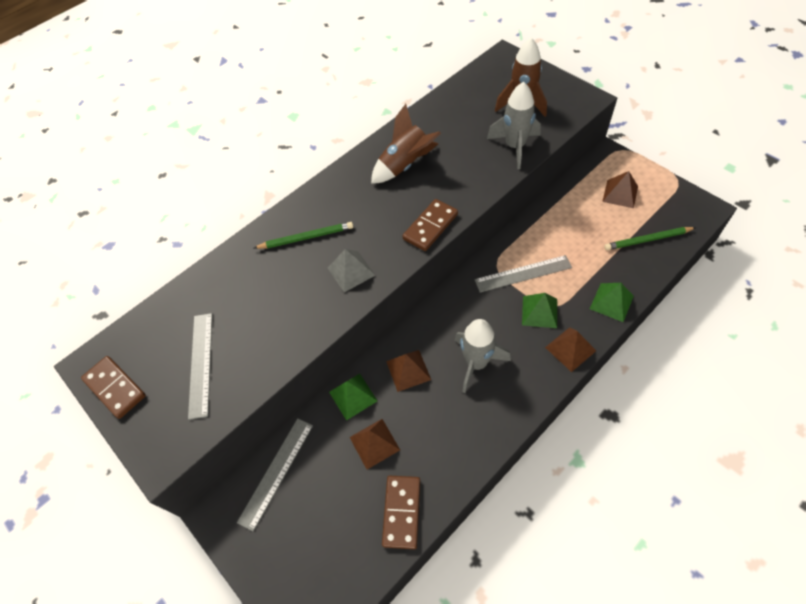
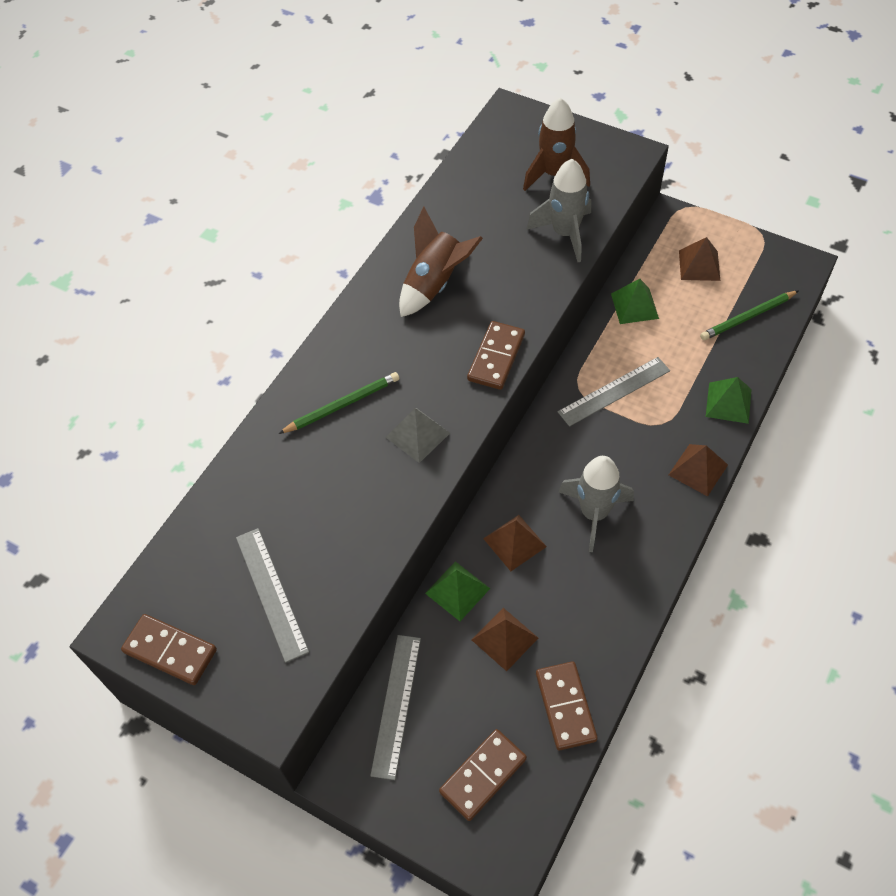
camera: 20 degrees left, 0 degrees up
green pyramid [522,293,557,328] -> green pyramid moved to [611,279,659,324]
none -> brown domino [439,729,527,821]

